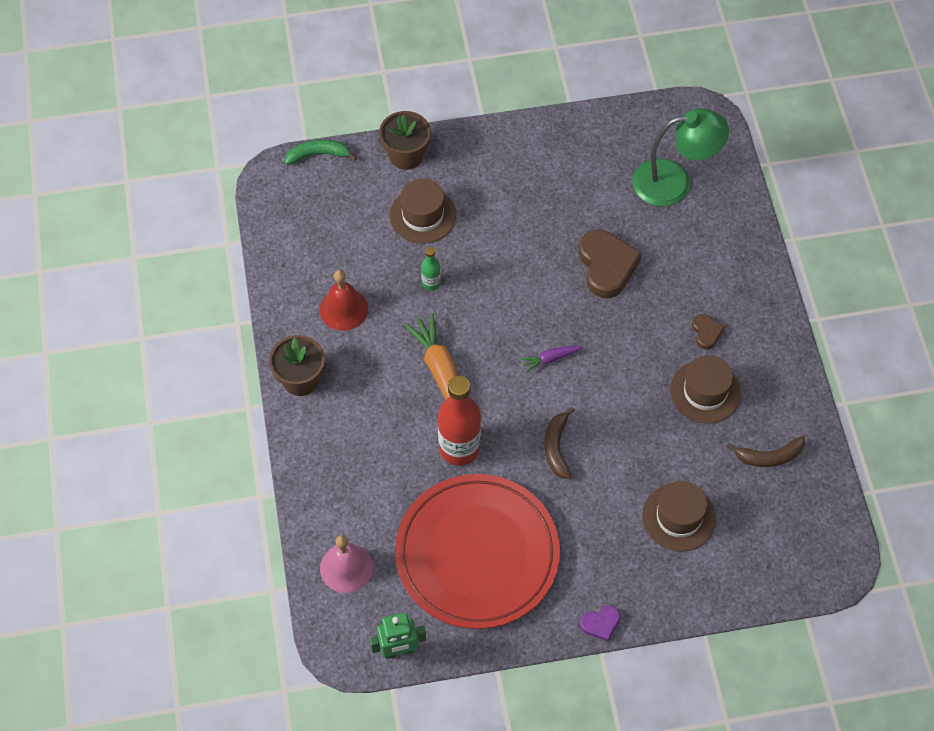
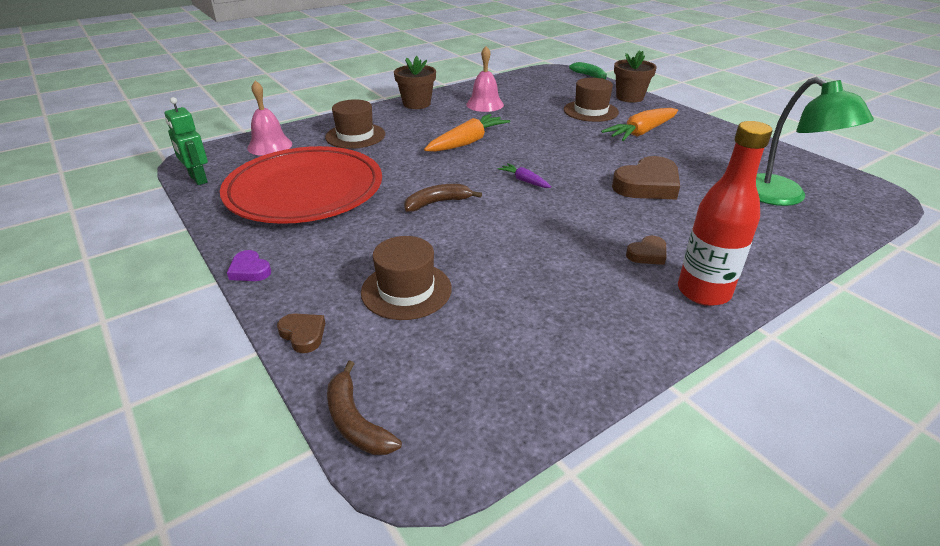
camera: 65 degrees right, 25 degrees down
red bell [320,270,368,331] -> pink bell [466,46,504,112]
green bottle [421,247,441,291] -> none
red bottle [438,376,481,466] -> red bottle moved to [678,121,772,306]
brown hat [670,355,741,424] -> brown hat moved to [325,99,385,149]
brown banana [727,436,805,467] -> brown banana moved to [327,361,402,455]
none -> brown heart [277,314,325,353]
none -> orange carrot [601,108,678,141]

